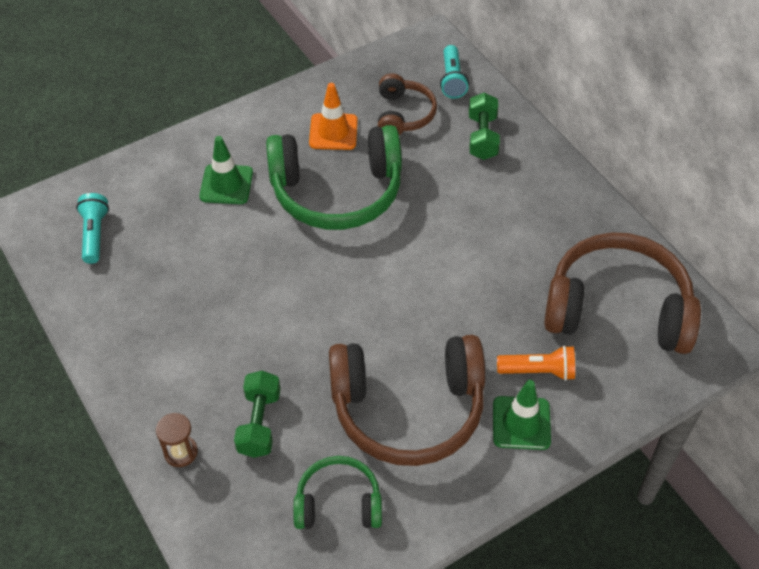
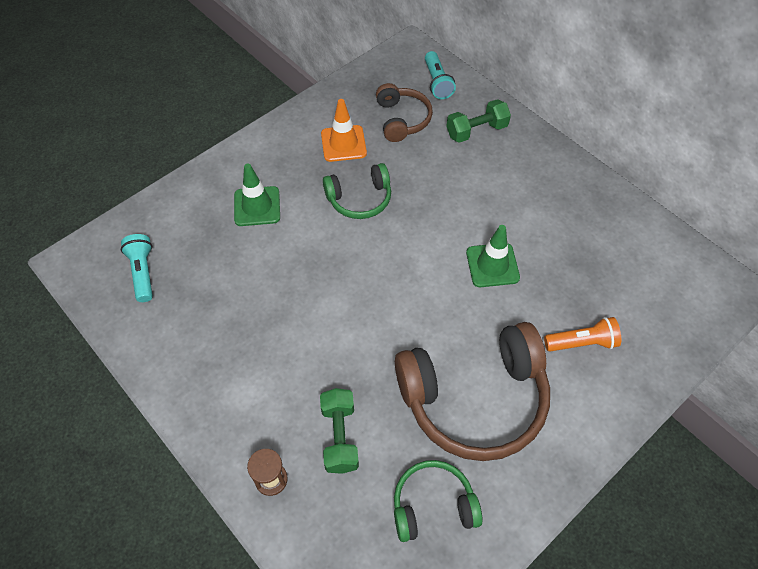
camera: 10 degrees left, 5 degrees up
green headphones [266,125,402,230] -> green headphones [323,163,391,219], size x0.54
green dumbbell [469,93,500,160] -> green dumbbell turned 75 degrees clockwise [446,99,511,143]
green traffic cone [493,380,551,450] -> green traffic cone moved to [466,225,520,287]
brown headphones [544,232,701,354] -> none

